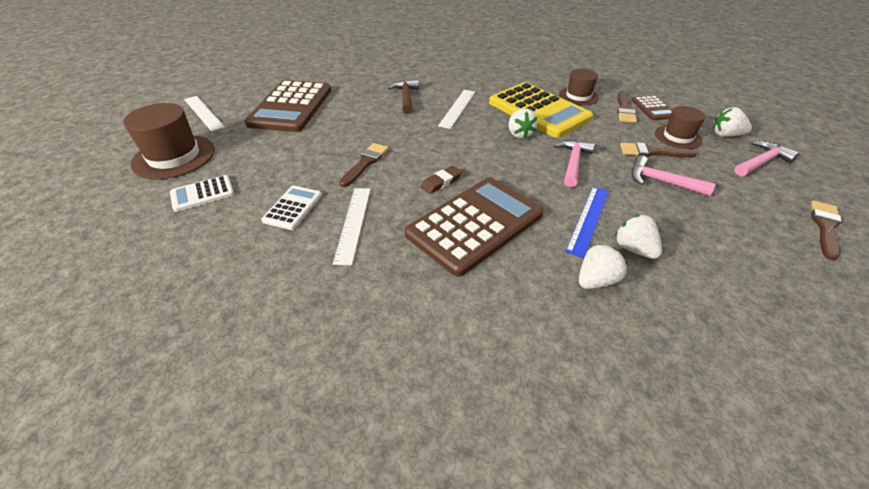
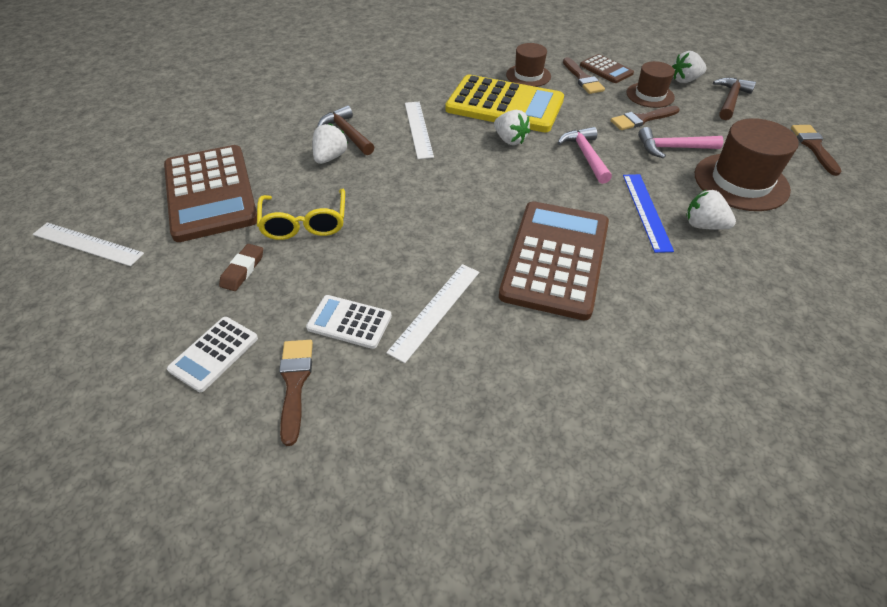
camera: 30 degrees left, 5 degrees up
brown hat [123,103,215,179] -> brown hat moved to [695,118,799,211]
white calculator [261,186,322,230] -> white calculator turned 60 degrees counterclockwise [306,295,392,349]
white ruler [333,188,371,265] -> white ruler turned 60 degrees clockwise [386,264,479,363]
brown brush [339,143,389,187] -> brown brush moved to [279,340,313,446]
brown eraser [421,166,462,194] -> brown eraser moved to [219,244,263,291]
white strawberry [579,244,628,289] -> white strawberry moved to [312,123,348,164]
pink hammer [734,141,799,176] -> brown hammer [713,78,756,120]
none -> yellow glasses [257,189,345,240]

